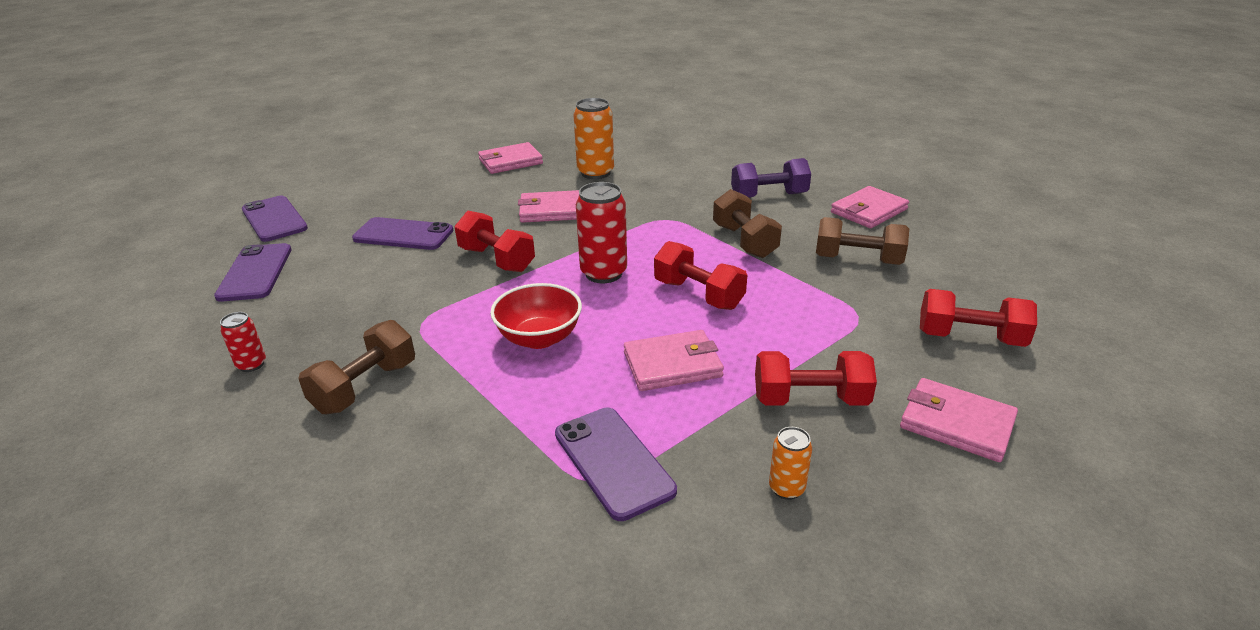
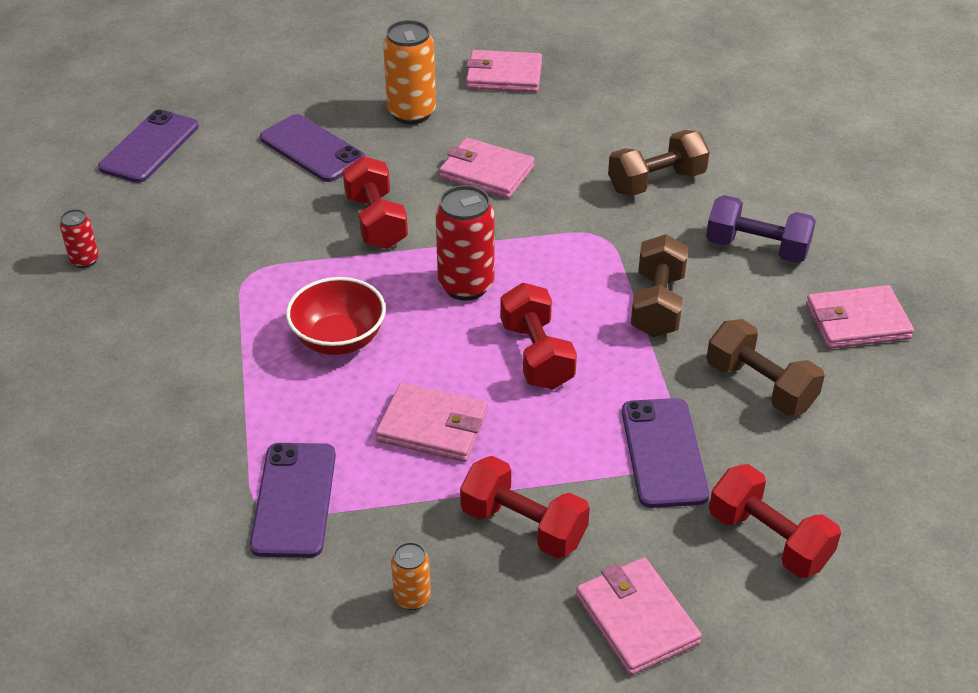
camera: 30 degrees right, 10 degrees up
purple phone [242,196,308,242] -> purple phone moved to [622,398,709,508]
brown dumbbell [298,320,415,414] -> brown dumbbell moved to [608,130,710,196]
orange can [573,98,614,179] -> orange can moved to [383,20,436,124]

